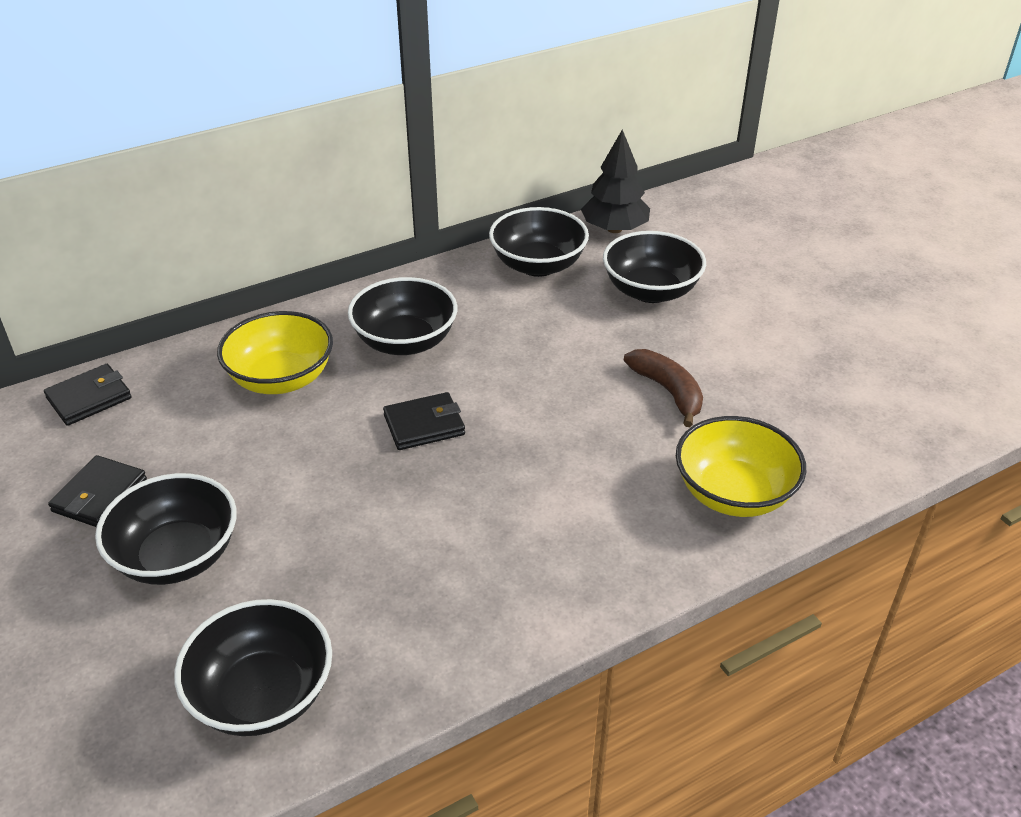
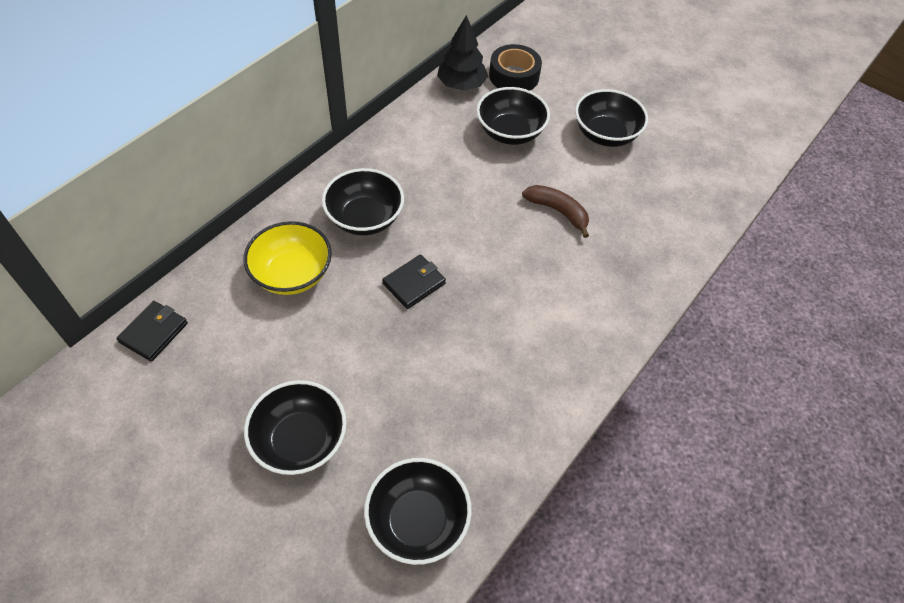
camera: 25 degrees left, 15 degrees up
black wallet [48,455,147,527] -> none
black bowl [489,207,589,277] -> black bowl moved to [575,89,648,147]
yellow bowl [676,416,806,517] -> none
none -> black tape [489,44,542,91]

